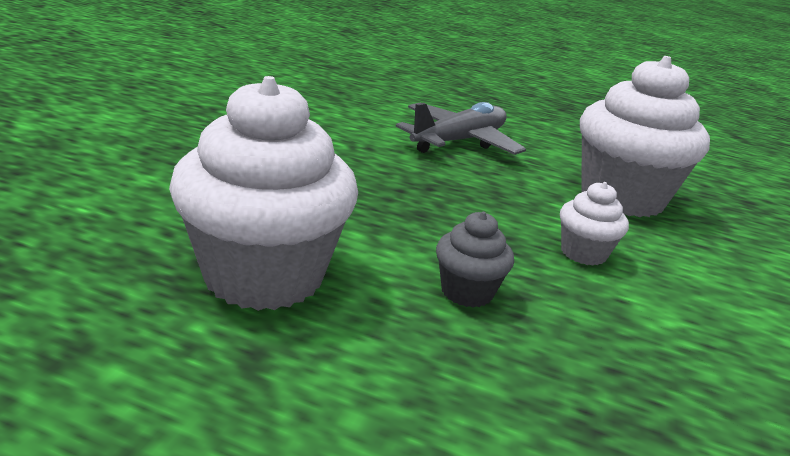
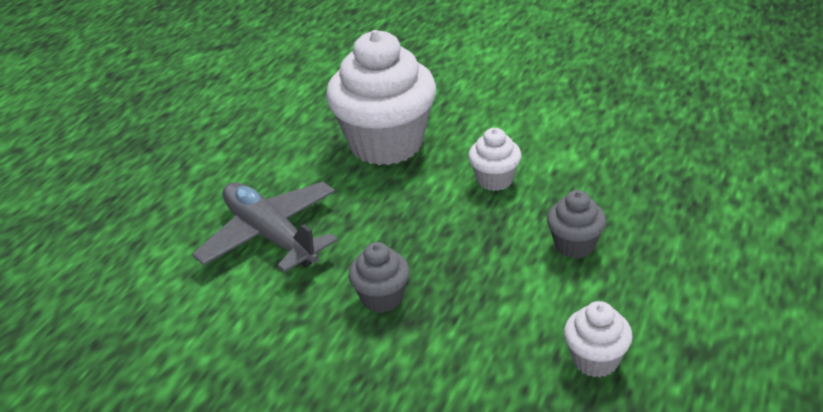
camera: 80 degrees left, 10 degrees up
white cupcake [169,76,358,311] -> white cupcake [564,301,633,377], size x0.46
none -> grey cupcake [349,242,410,313]

